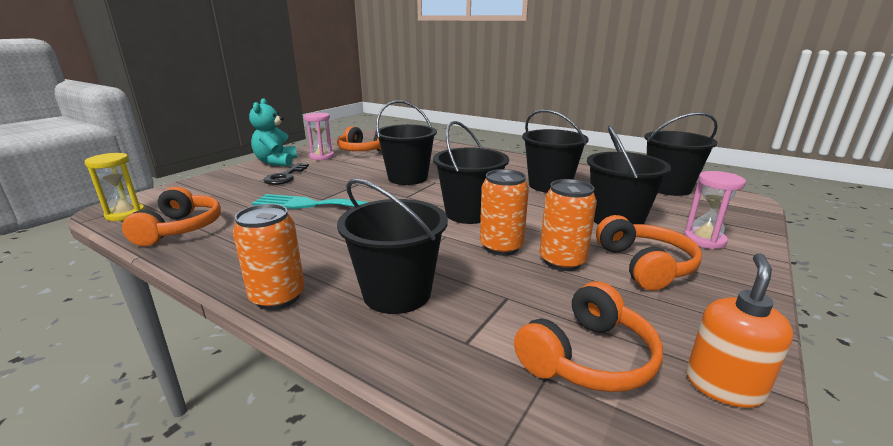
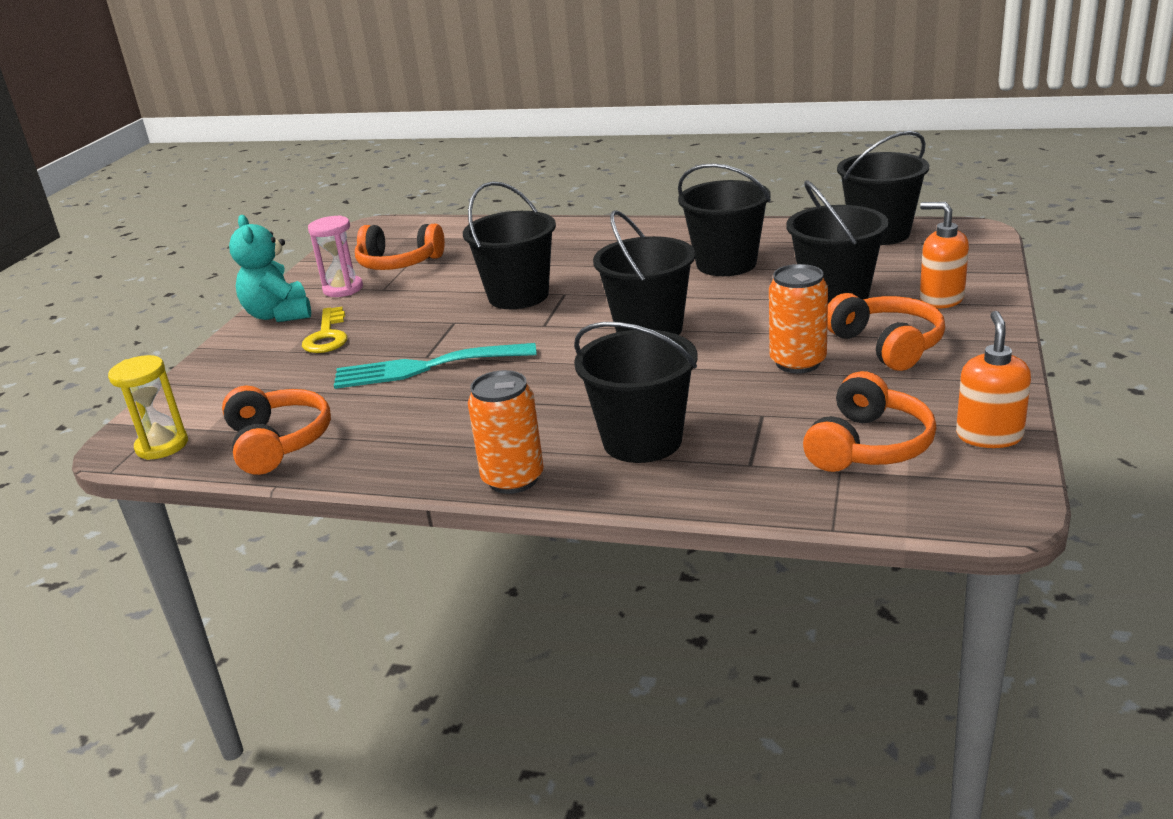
camera: 15 degrees left, 5 degrees up
black key [263,163,309,185] -> yellow key [302,307,347,353]
orange can [480,169,529,256] -> none
pink hourglass [684,171,746,249] -> orange soap dispenser [920,202,969,308]

